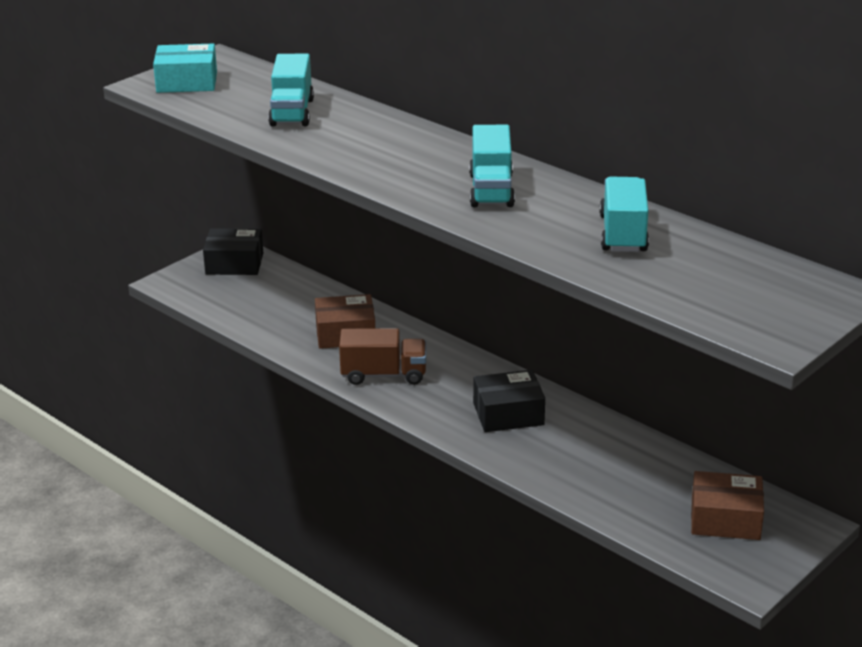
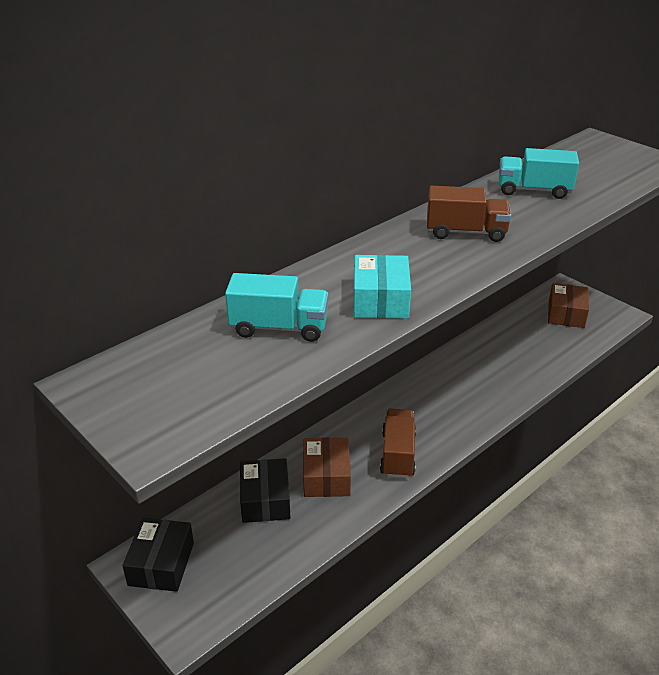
camera: 85 degrees left, 5 degrees up
turquoise box [153,43,217,93] -> turquoise box moved to [354,255,411,319]
turquoise truck [469,125,515,207] -> brown truck [427,186,511,242]
black box [473,370,545,432] -> black box moved to [240,458,290,523]

